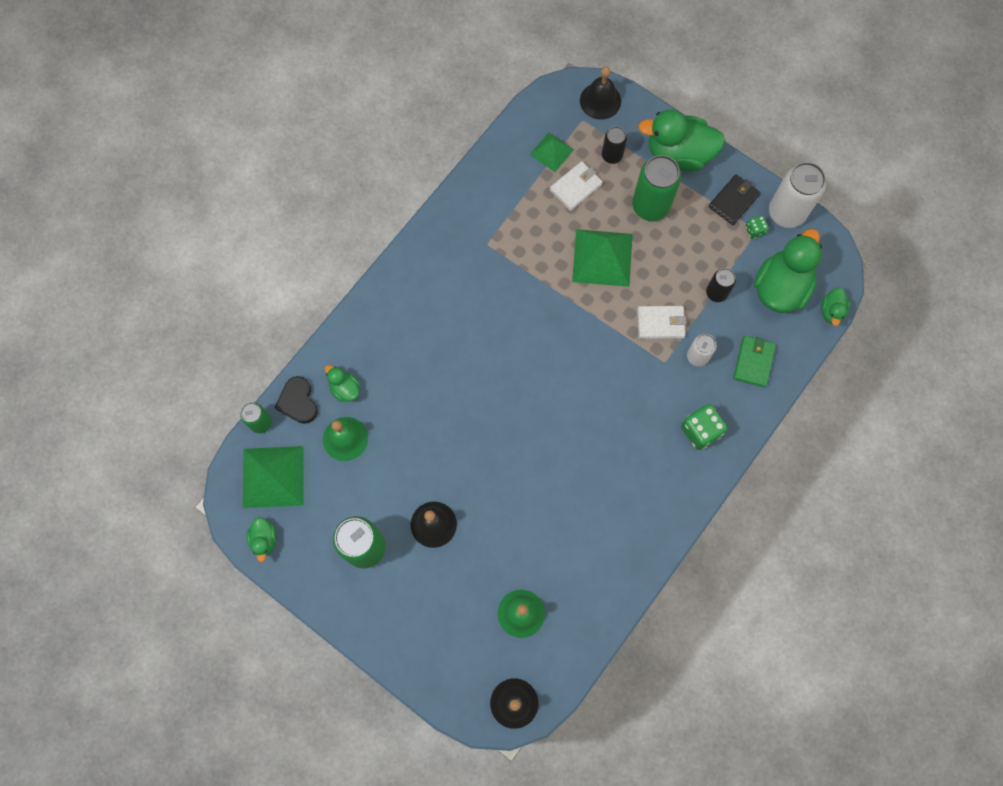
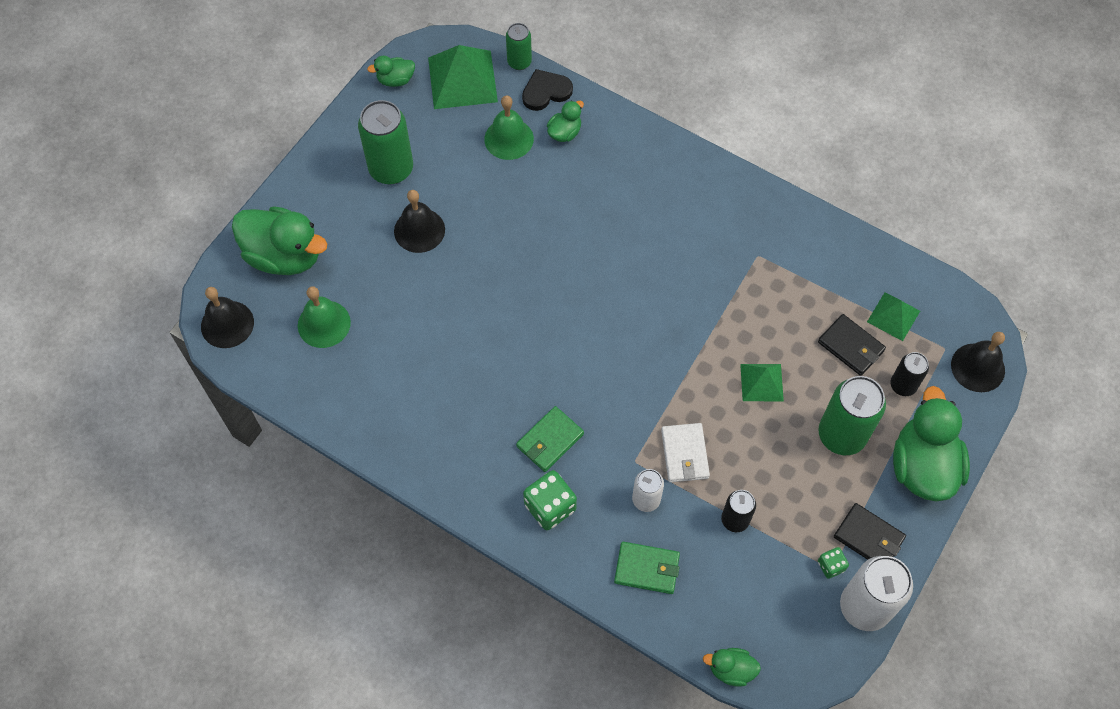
camera: 85 degrees right, 10 degrees down
white wallet [550,161,603,211] -> black wallet [818,314,886,376]
green pyramid [572,229,633,287] -> green pyramid [740,364,784,401], size x0.57
green duck [754,229,822,313] -> green duck moved to [232,206,327,275]
none -> green wallet [516,406,584,472]

